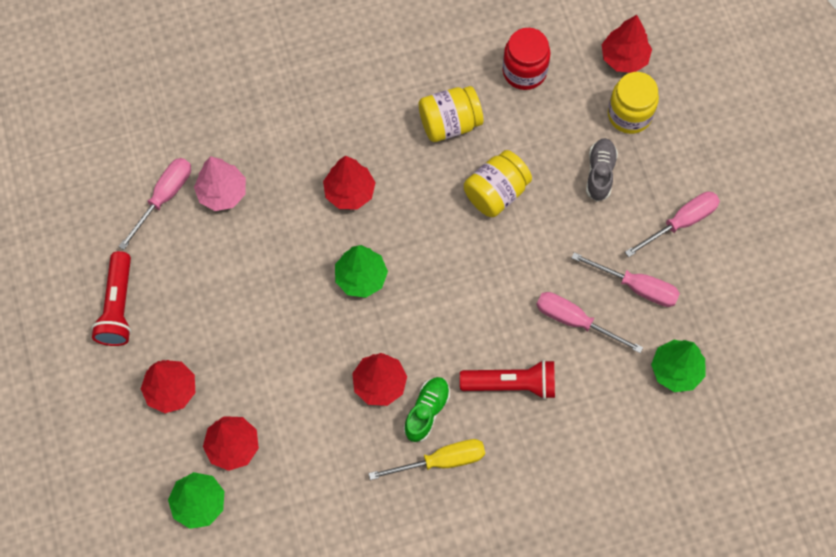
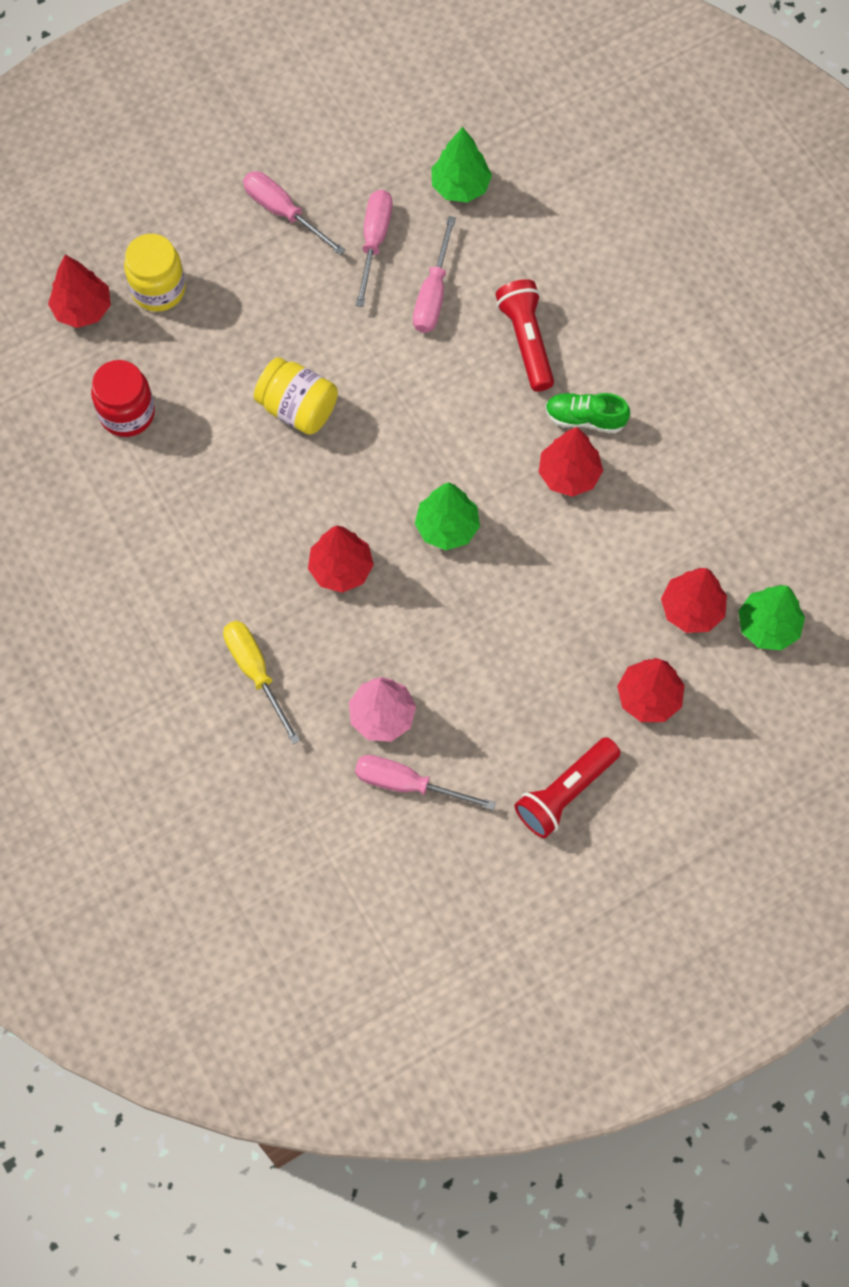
camera: 105 degrees left, 0 degrees up
red flashlight [91,251,131,346] -> red flashlight turned 150 degrees clockwise [514,737,621,838]
yellow screwdriver [368,439,485,480] -> yellow screwdriver moved to [223,621,300,744]
yellow jar [419,86,484,142] -> none
grey shoe [586,138,618,202] -> none

